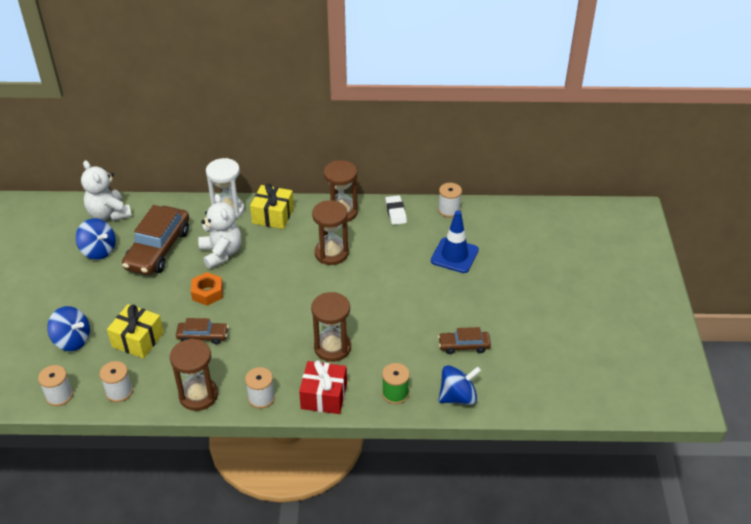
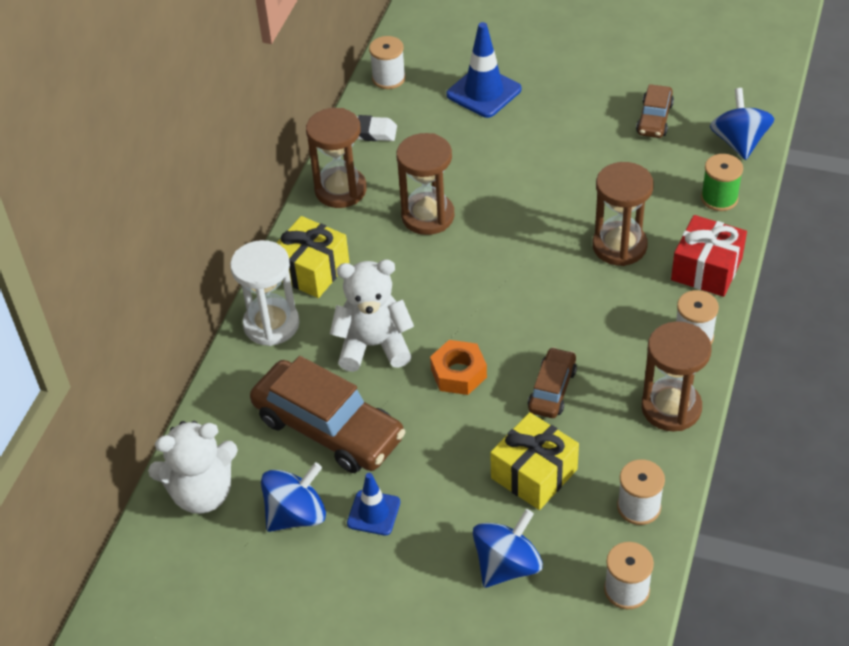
camera: 70 degrees left, 5 degrees up
none -> blue traffic cone [347,473,400,535]

